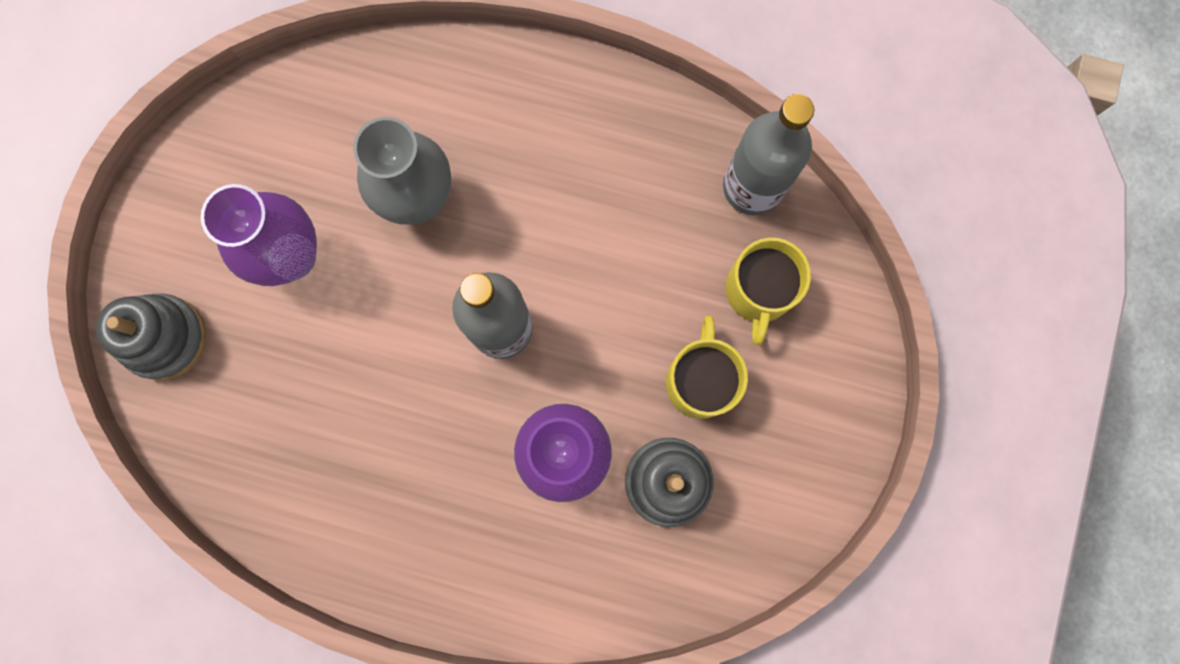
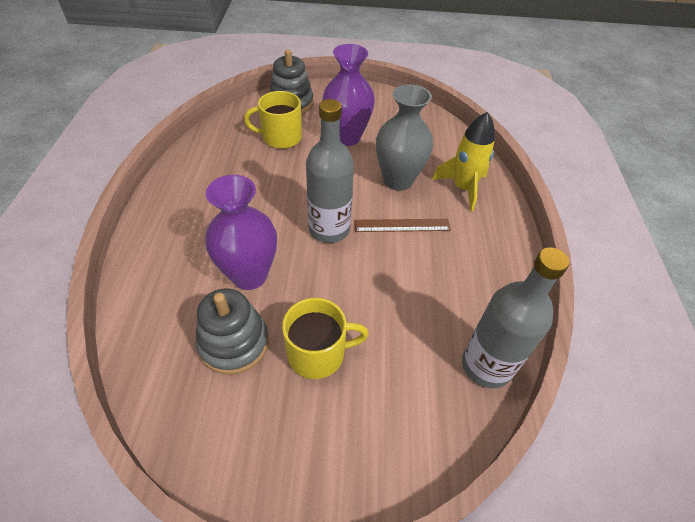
camera: 75 degrees right, 30 degrees down
yellow mug [725,238,811,346] -> yellow mug moved to [244,91,302,149]
none -> brown ruler [354,219,451,232]
none -> yellow rocket [432,112,495,212]

